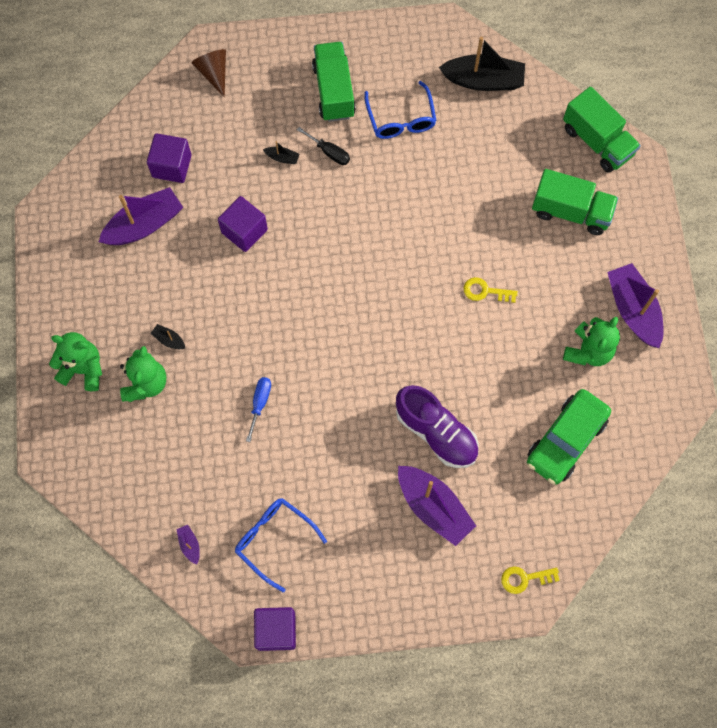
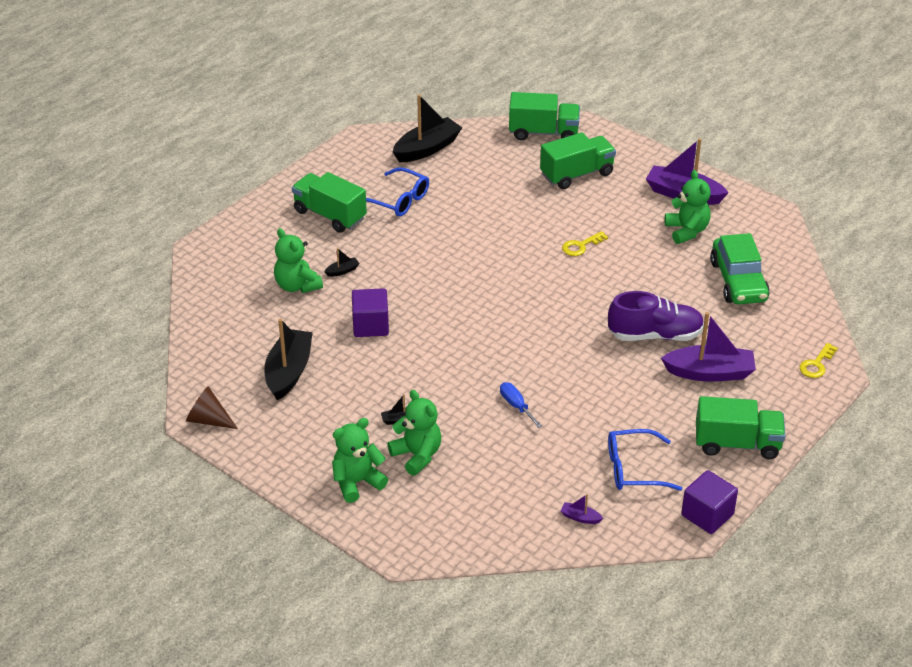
camera: 45 degrees left, 30 degrees down
purple boat [99,187,183,245] -> black boat [264,319,313,401]
purple cube [147,133,192,183] -> none
brown cone [191,49,226,97] -> brown cone moved to [186,386,238,429]
black screwdriver [297,127,350,165] -> none
none -> green teddy bear [274,228,323,293]
none -> green truck [696,396,785,459]

